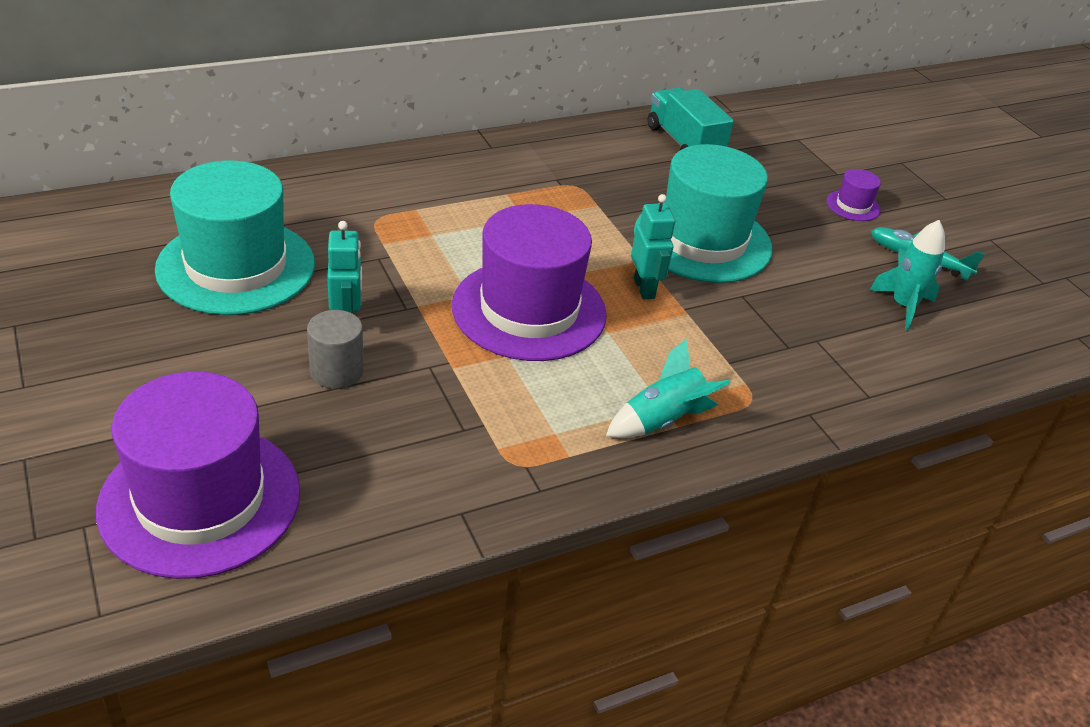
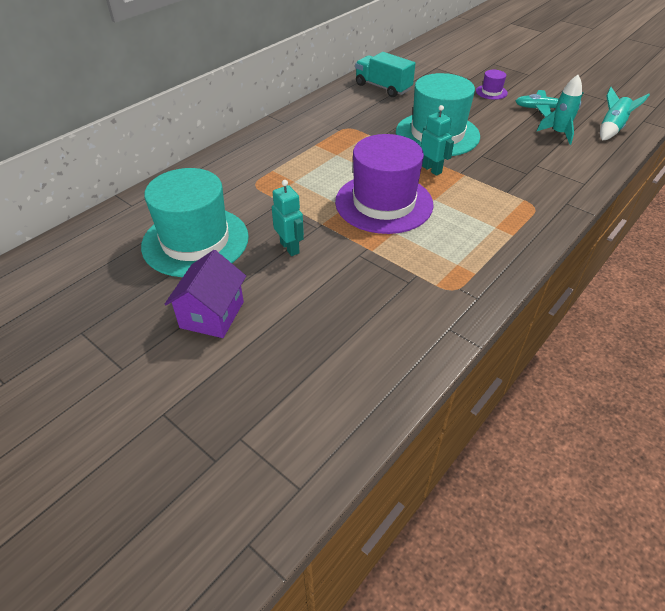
camera: 20 degrees left, 5 degrees up
purple hat [96,371,300,579] -> none
grey cylinder [307,310,363,389] -> none
turquoise rocket [606,339,730,438] -> turquoise rocket moved to [600,87,650,140]
none -> purple house [165,250,246,338]

